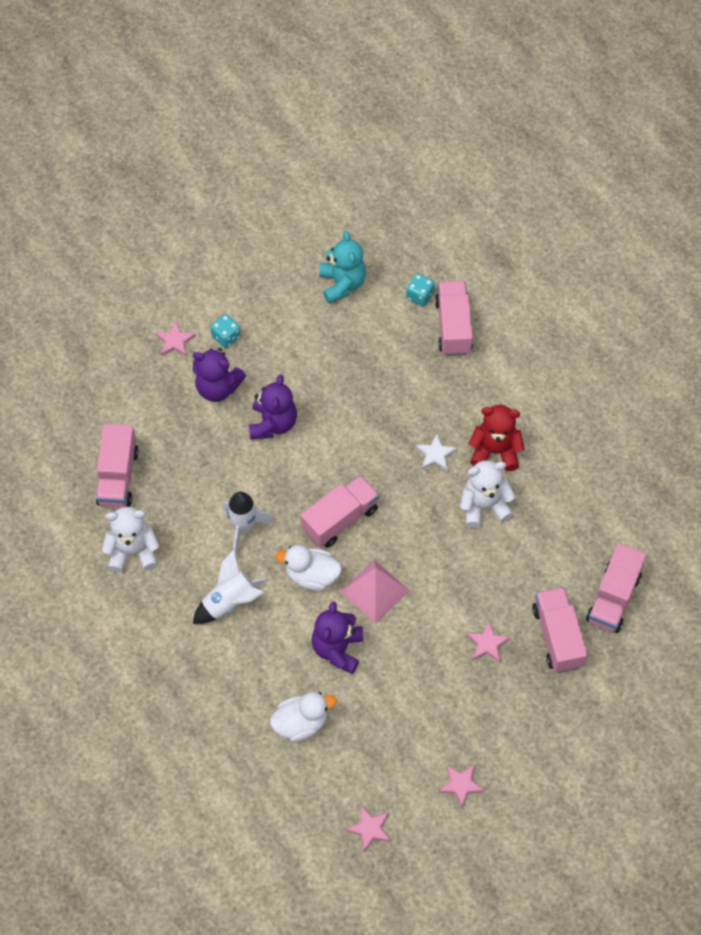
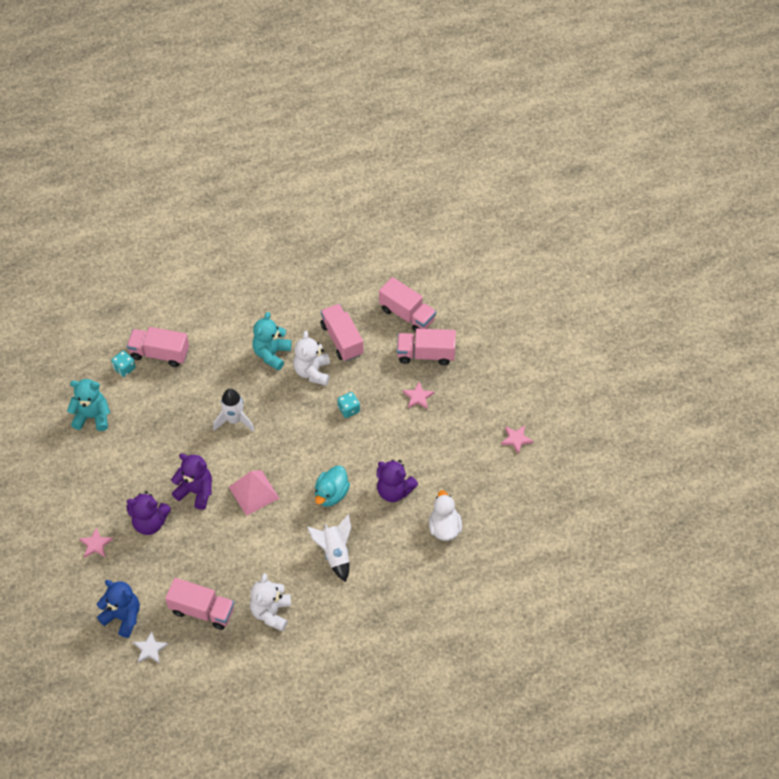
camera: 75 degrees left, 5 degrees down
purple teddy bear [193,348,246,402] -> purple teddy bear turned 60 degrees clockwise [126,491,171,535]
turquoise dice [211,314,241,348] -> turquoise dice moved to [337,392,360,418]
white rocket [222,492,274,555] -> white rocket moved to [213,389,254,432]
white duck [275,545,342,591] -> turquoise duck [315,466,350,507]
pink truck [301,475,379,548] -> pink truck moved to [320,304,364,361]
pink pyramid [340,559,410,624] -> pink pyramid moved to [229,470,280,516]
pink star [346,806,391,852] -> none
white star [415,433,457,472] -> white star moved to [133,631,168,664]
red teddy bear [469,405,525,471] -> turquoise teddy bear [252,312,292,370]
none -> blue teddy bear [97,580,140,638]

